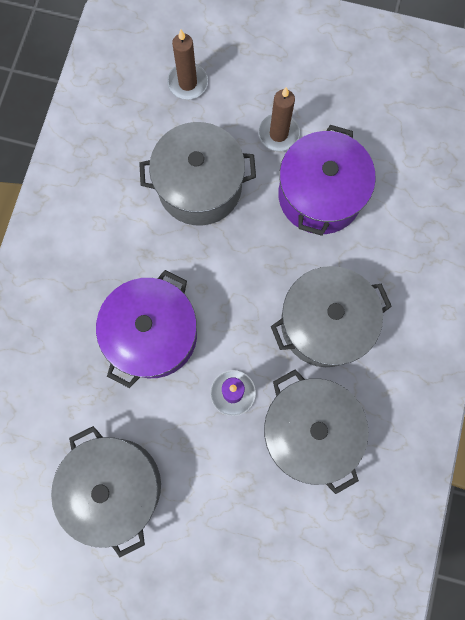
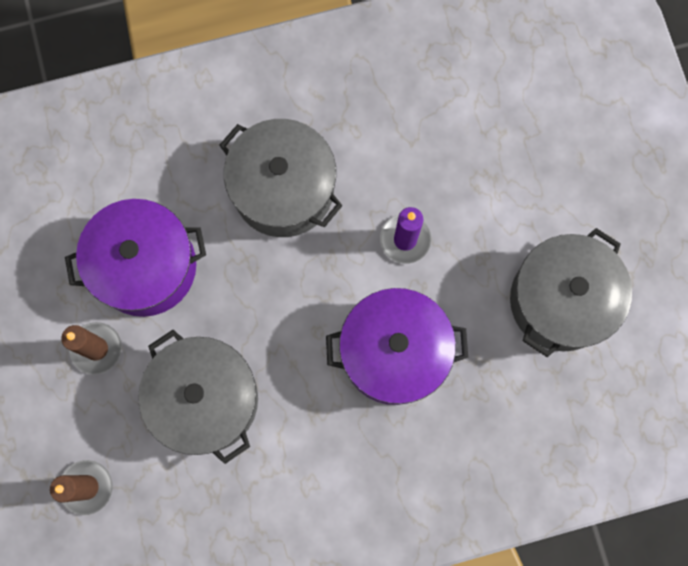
camera: 120 degrees left, 0 degrees up
grey pot [264,369,369,494] -> none

